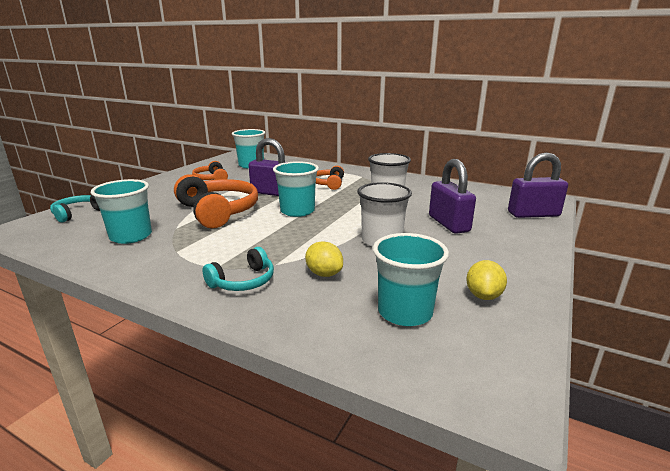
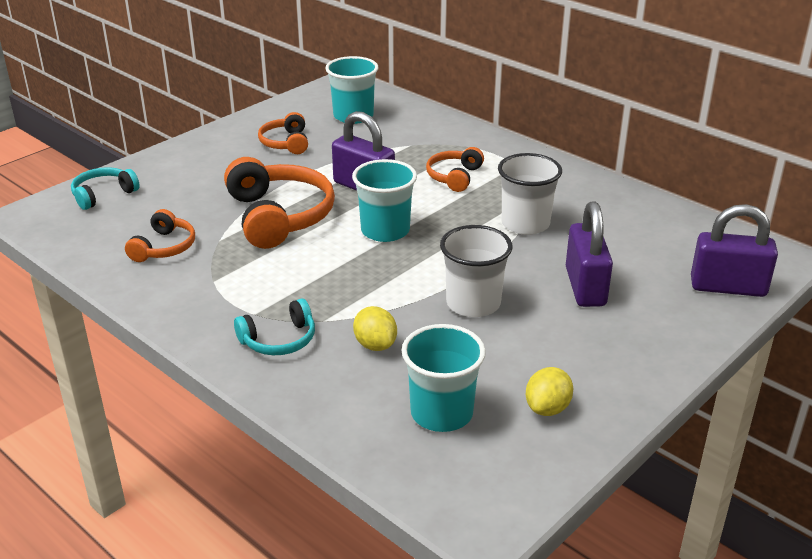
camera: 15 degrees right, 10 degrees up
turquoise cup [91,179,152,244] -> orange headphones [125,209,195,262]

